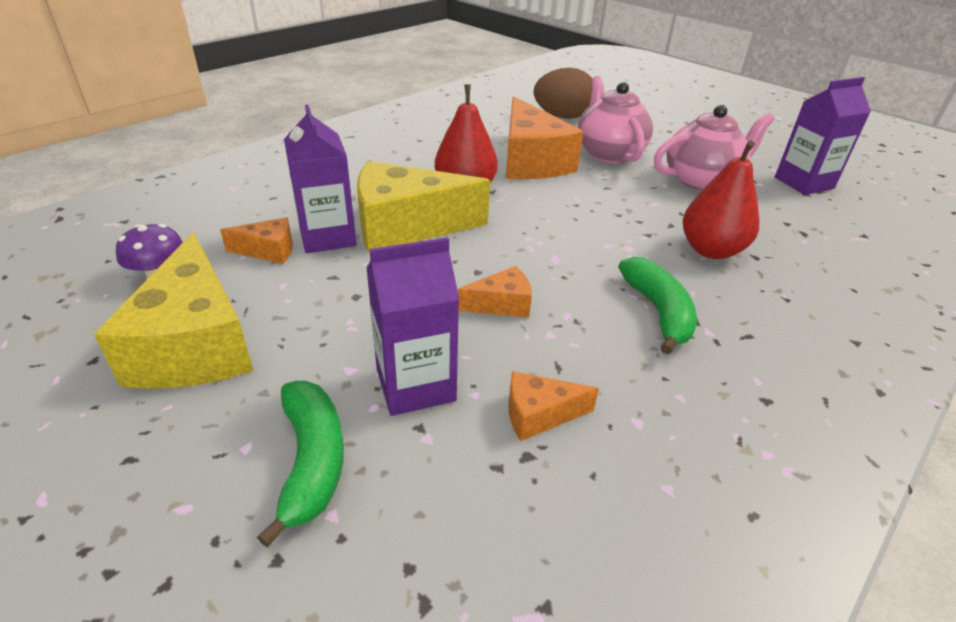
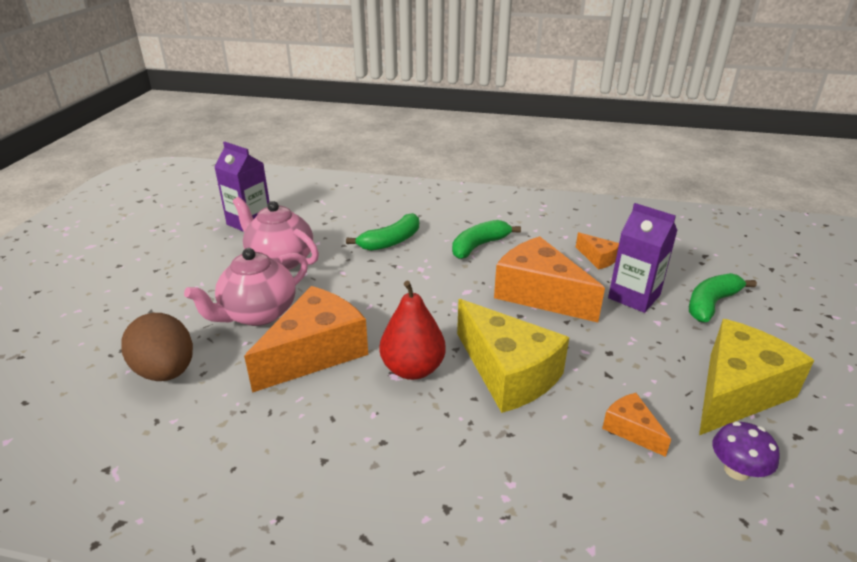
camera: 120 degrees left, 5 degrees down
purple carton [284,104,357,253] -> none
orange cheese [458,266,532,318] -> orange cheese [494,236,605,322], size x2.12
red pear [683,140,759,259] -> green banana [346,213,419,251]

